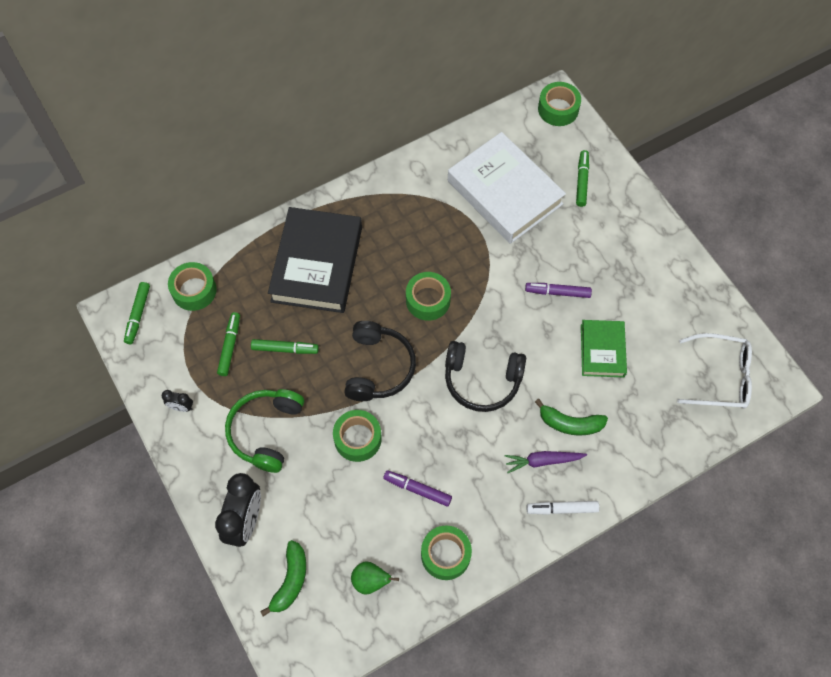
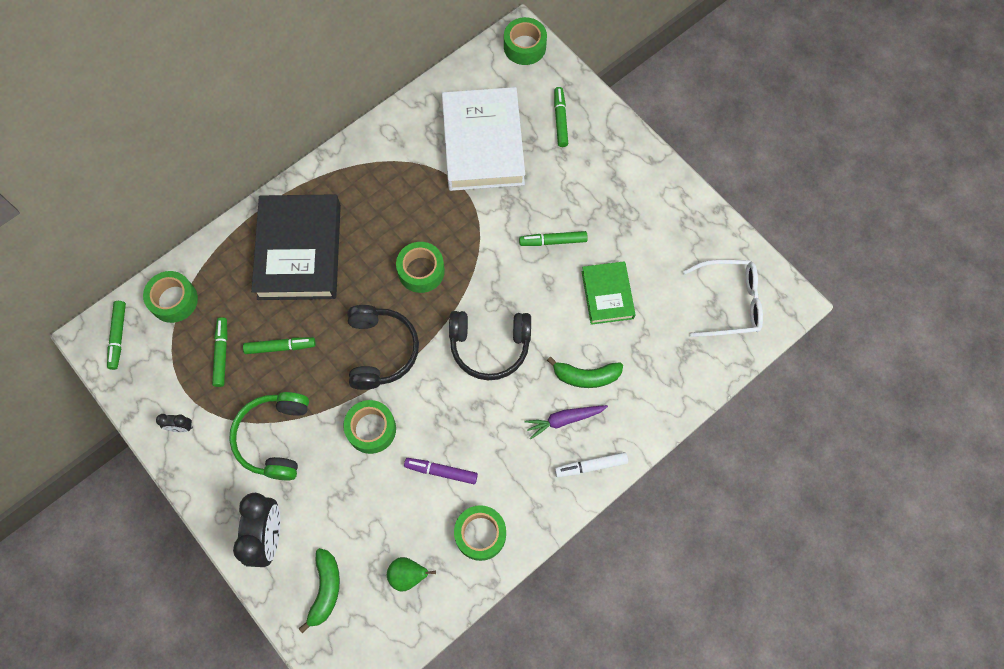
camera: 10 degrees left, 5 degrees up
white book [448,132,566,244] -> white book turned 45 degrees clockwise [442,87,525,191]
purple marker [525,283,592,298] -> green marker [519,231,588,246]

